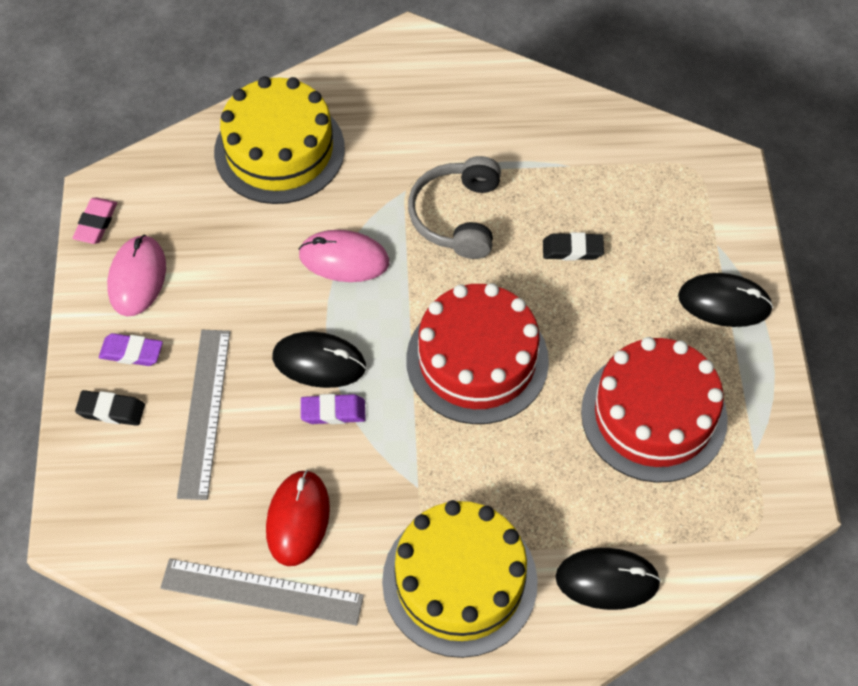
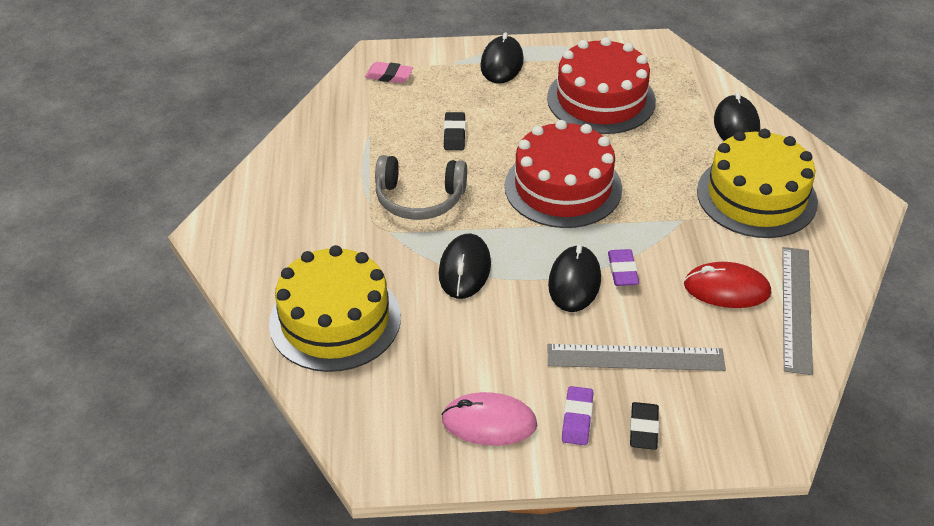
camera: 90 degrees left, 15 degrees down
pink eraser [73,197,117,244] -> pink eraser moved to [365,62,413,83]
pink mouse [299,230,389,282] -> black mouse [439,234,491,299]

